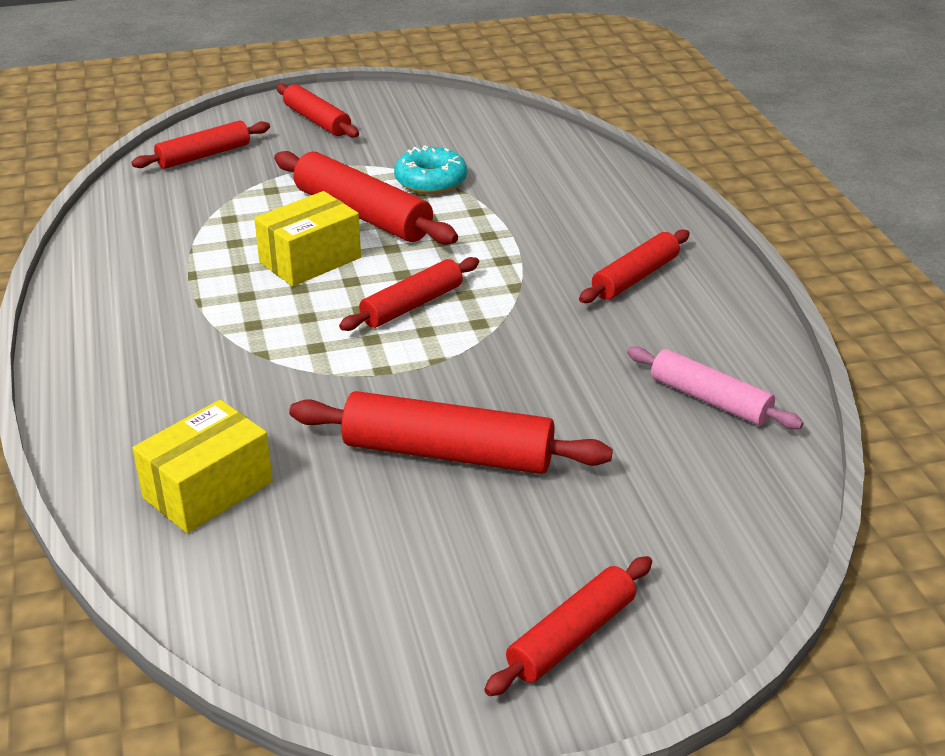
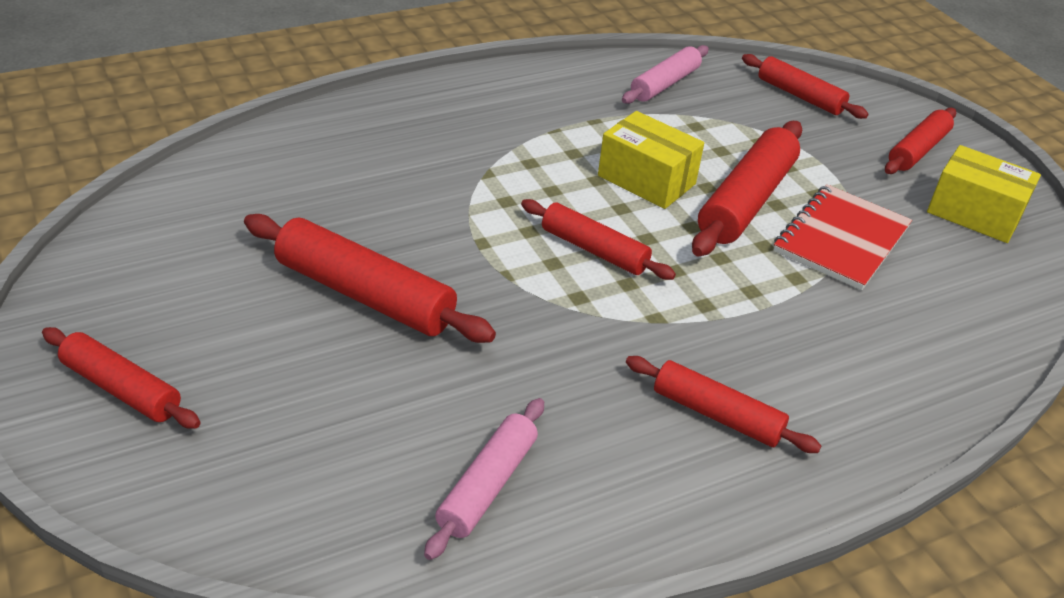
camera: 75 degrees right, 5 degrees up
yellow box [132,400,273,533] -> yellow box moved to [927,145,1041,243]
red rolling pin [289,391,613,474] -> red rolling pin turned 60 degrees counterclockwise [244,214,496,343]
turquoise donut [394,145,467,194] -> red notebook [773,184,912,290]
none -> pink rolling pin [622,45,709,104]

